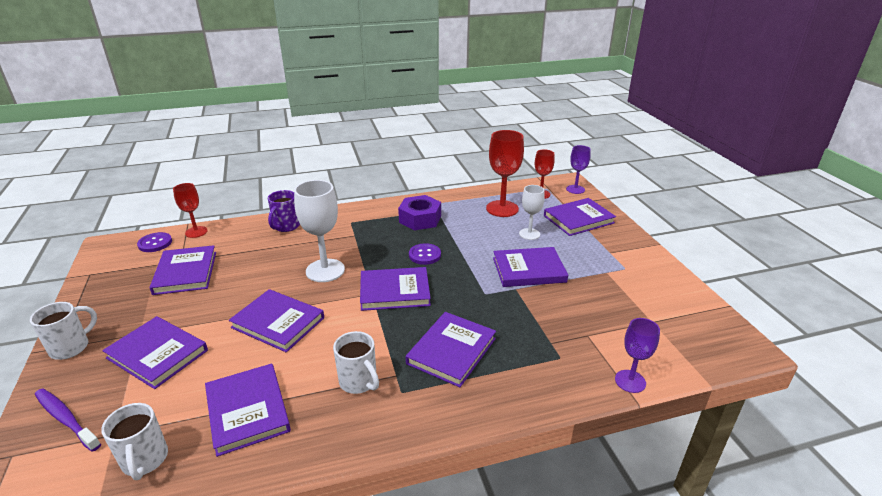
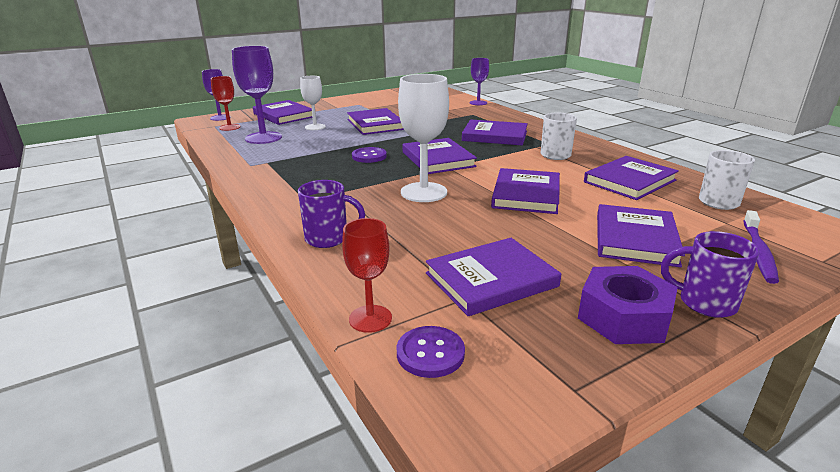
camera: 105 degrees left, 5 degrees down
white mug [30,302,97,360] -> purple mug [661,231,759,318]
purple nut [398,195,441,230] -> purple nut moved to [578,266,678,344]
red goblet [486,130,524,217] -> purple goblet [232,46,282,144]

